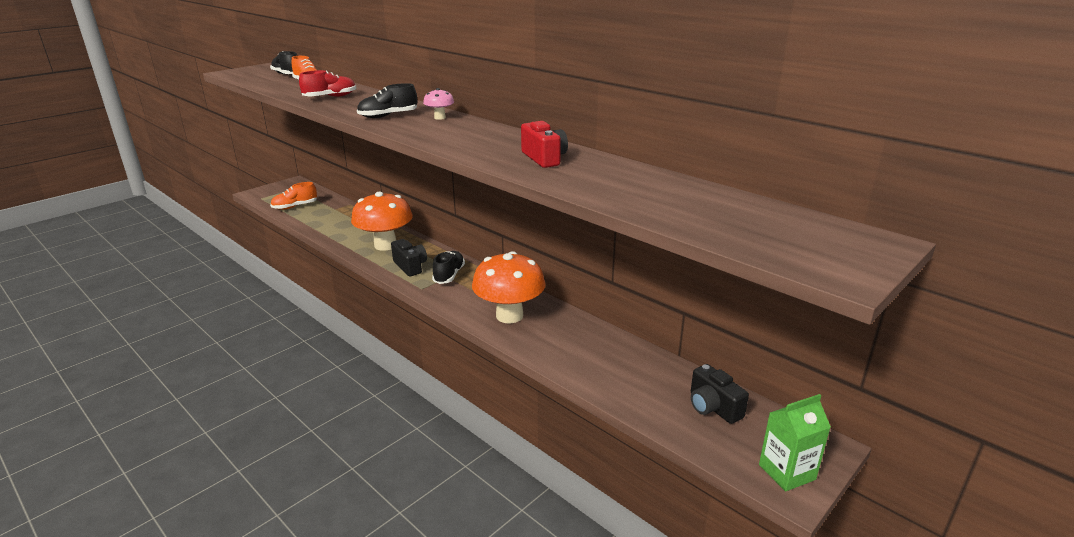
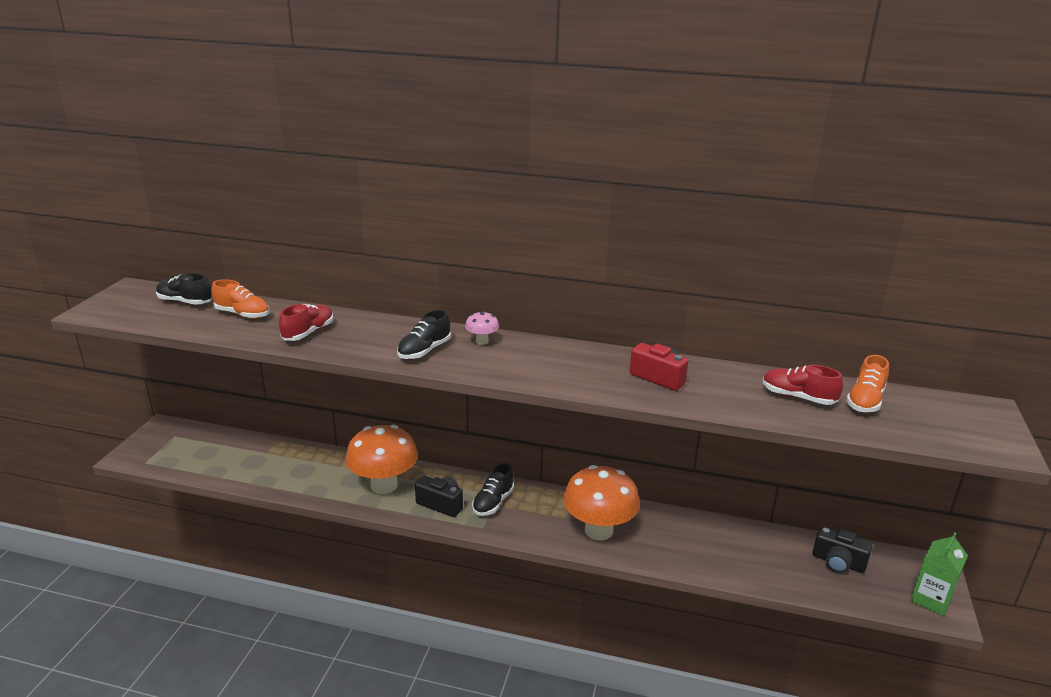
camera: 30 degrees left, 0 degrees up
orange shoe [270,182,317,210] -> orange shoe moved to [846,355,889,412]
black shoe [432,251,465,284] -> black shoe turned 135 degrees counterclockwise [472,463,514,516]
none -> red shoe [763,365,843,405]

